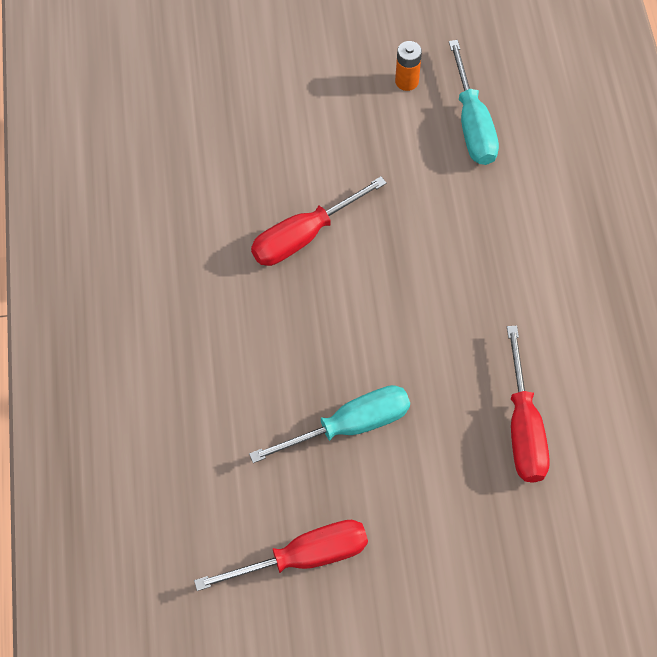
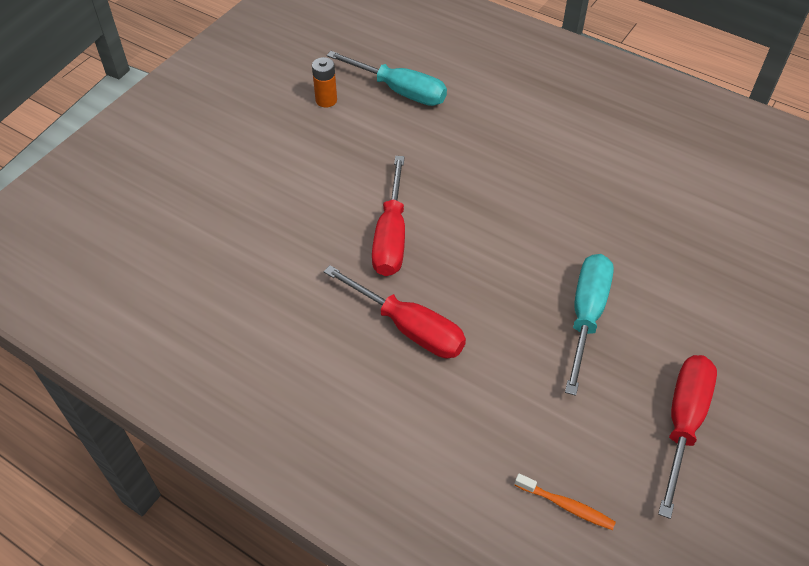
camera: 50 degrees left, 10 degrees down
red screwdriver [507,326,550,483] -> red screwdriver moved to [323,265,466,358]
none -> orange toothbrush [515,474,616,530]

